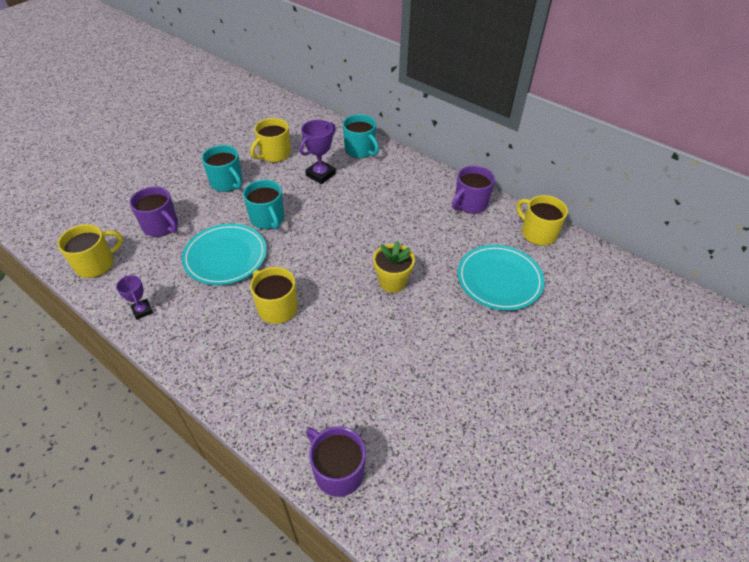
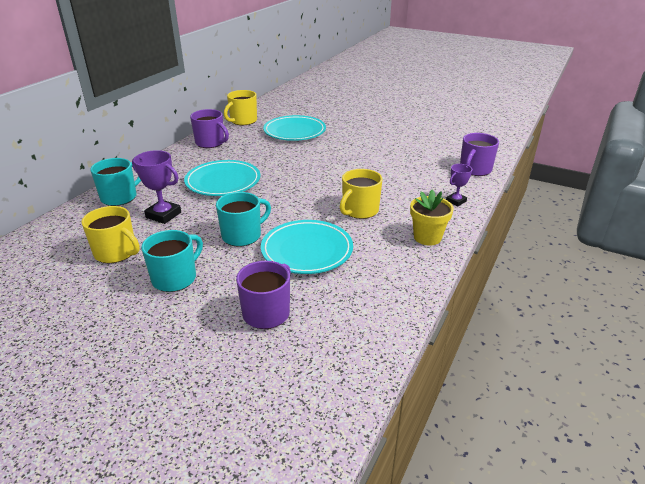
camera: 100 degrees left, 15 degrees down
yellow mug [58,224,123,278] -> none
purple trophy [116,275,153,320] -> purple trophy moved to [446,164,472,206]
yellow flower pot [373,241,415,293] -> yellow flower pot moved to [410,189,454,245]
none -> turquoise plate [184,160,260,196]

